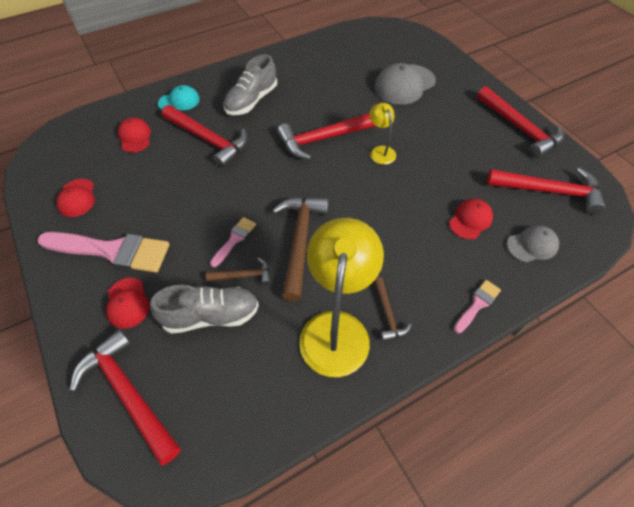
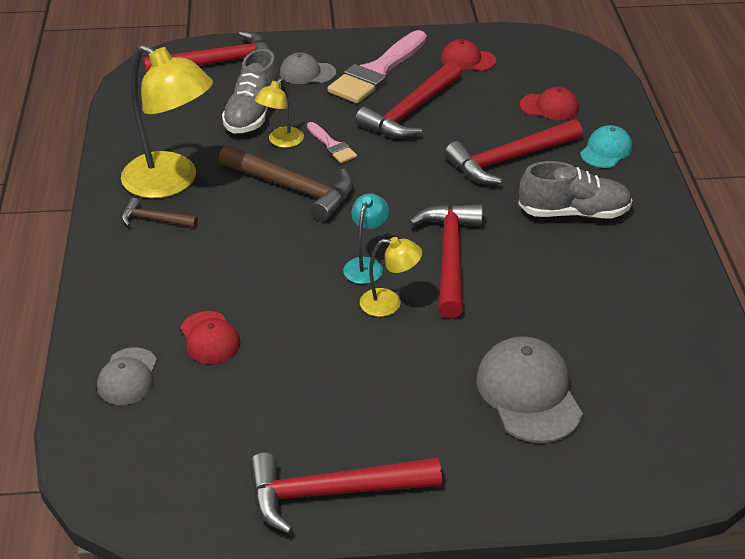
camera: 115 degrees right, 15 degrees down
red cap [106,278,149,329] -> grey cap [280,53,336,84]
turquoise cap [158,85,200,110] -> turquoise cap turned 150 degrees counterclockwise [580,125,633,168]
brown hammer [206,257,271,285] -> yellow lamp [255,78,304,148]
grey shoe [224,54,277,115] -> grey shoe turned 120 degrees clockwise [518,161,632,218]
pink brush [454,280,501,333] -> none
red hammer [487,167,606,215] -> red hammer moved to [355,61,461,138]
none -> turquoise lamp [343,193,389,284]

